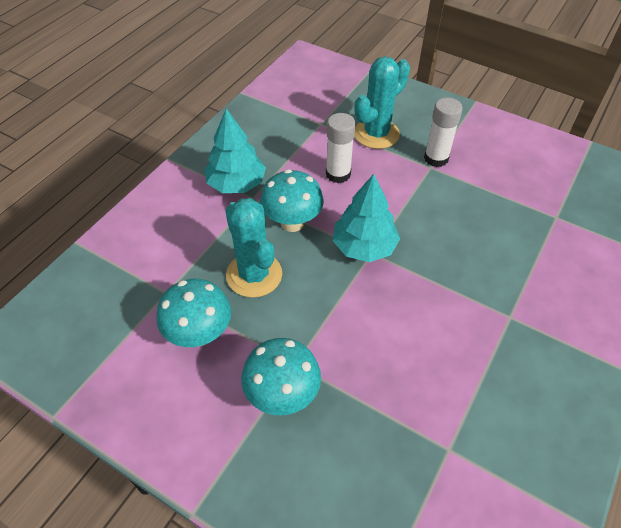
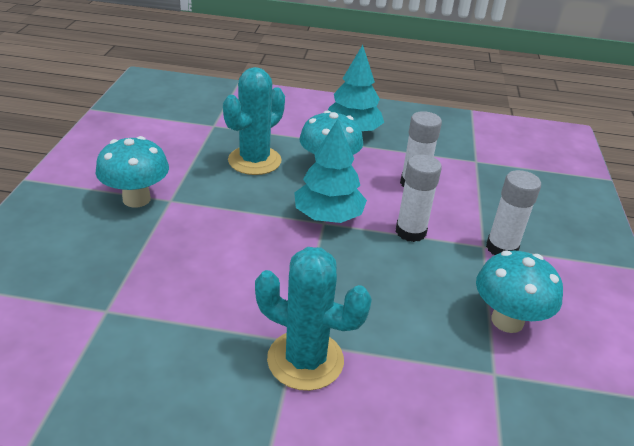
camera: 65 degrees right, 15 degrees down
turquoise mushroom [156,279,231,347] -> turquoise mushroom moved to [476,250,563,333]
turquoise cactus [355,56,410,149] -> turquoise cactus moved to [255,247,372,391]
none -> white glue stick [396,154,442,242]

